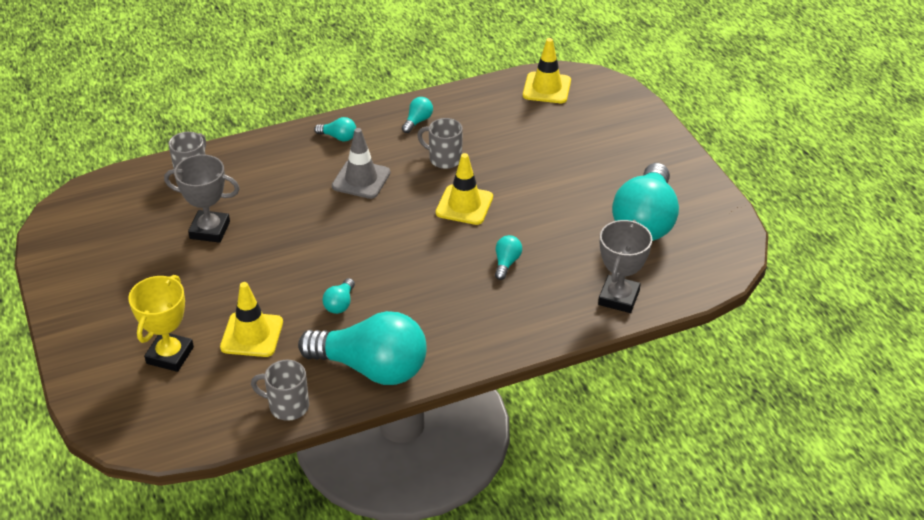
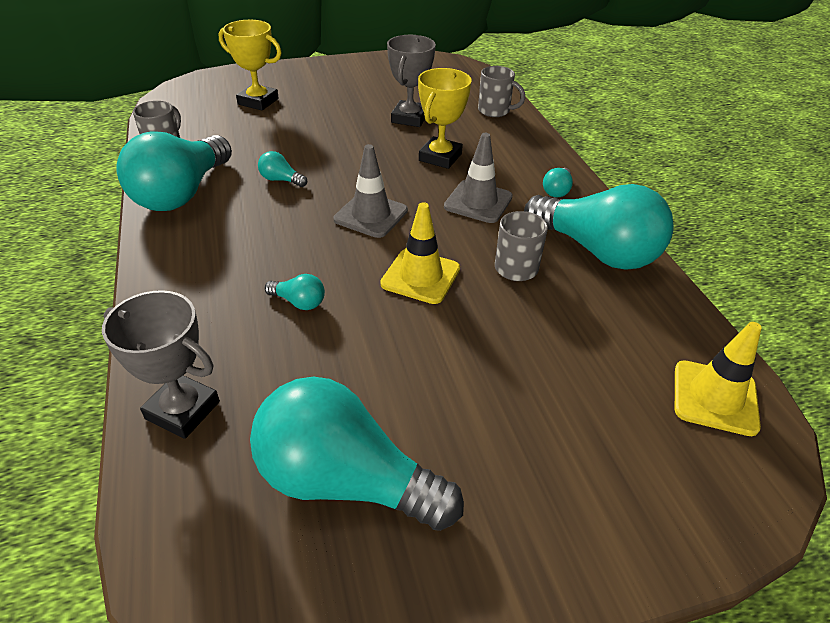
camera: 95 degrees right, 0 degrees up
yellow traffic cone [220,282,283,357] -> none
turquoise light bulb [402,97,433,133] -> turquoise light bulb [524,184,674,270], size x2.49
none -> grey traffic cone [334,144,408,238]
none -> yellow trophy [418,68,472,169]

